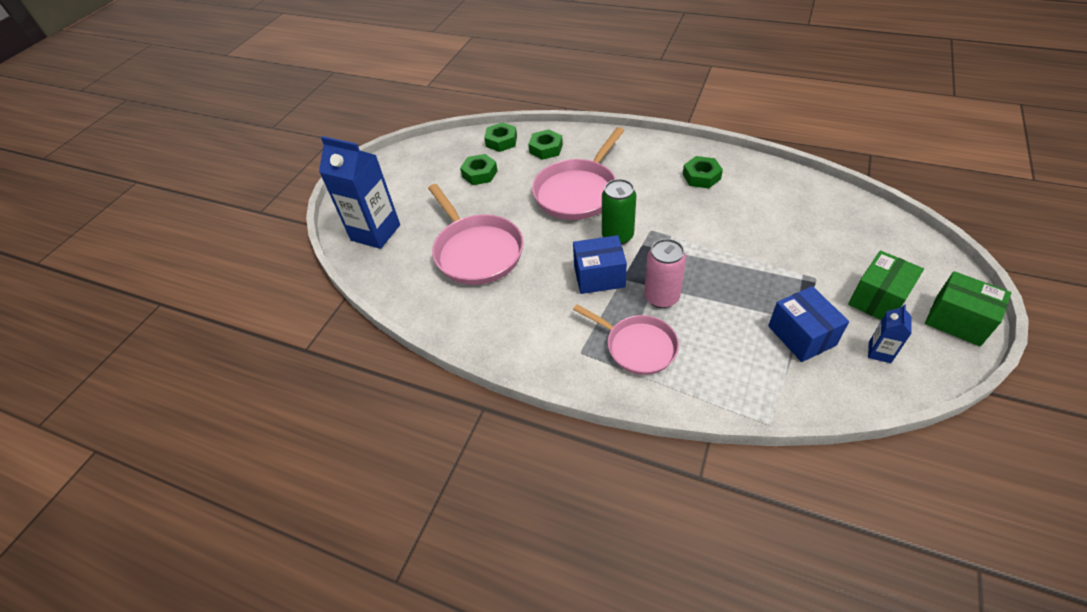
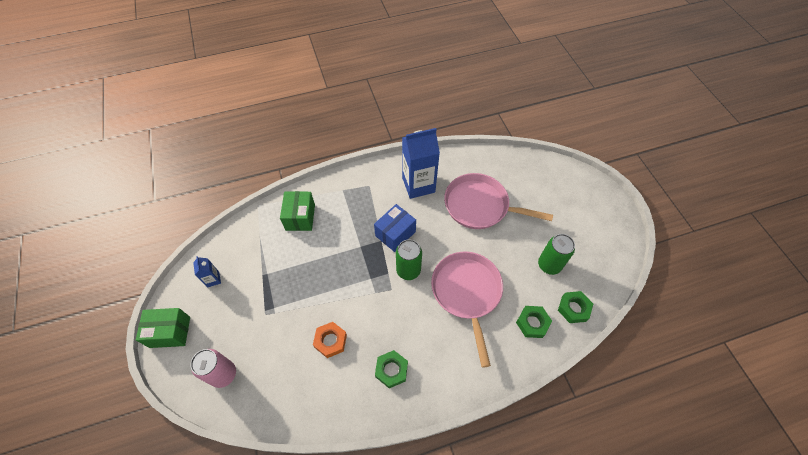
camera: 135 degrees right, 10 degrees up
blue carton [319,136,400,249] -> blue carton moved to [402,128,440,199]
green nut [460,154,498,185] -> green can [538,234,575,275]
pink pan [573,304,679,375] -> none
pink can [644,239,686,308] -> pink can moved to [190,349,236,388]
blue box [768,286,849,362] -> none
green box [848,251,924,320] -> green box moved to [280,191,315,231]
none -> orange nut [313,322,347,358]

